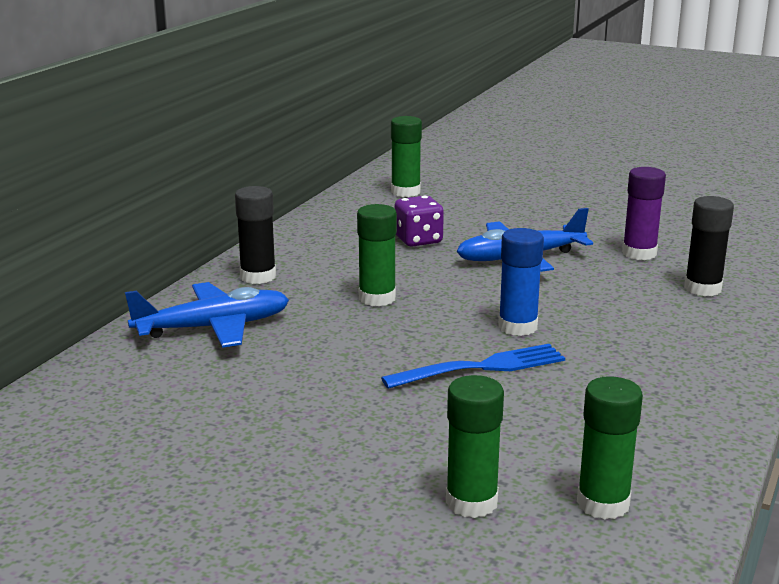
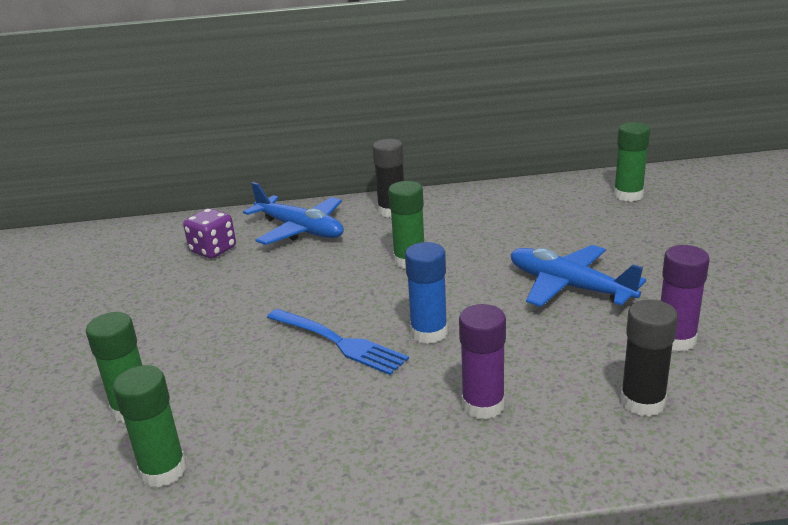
camera: 60 degrees right, 5 degrees up
purple dice [395,196,444,247] -> purple dice moved to [183,208,236,258]
none -> purple glue stick [459,304,506,419]

